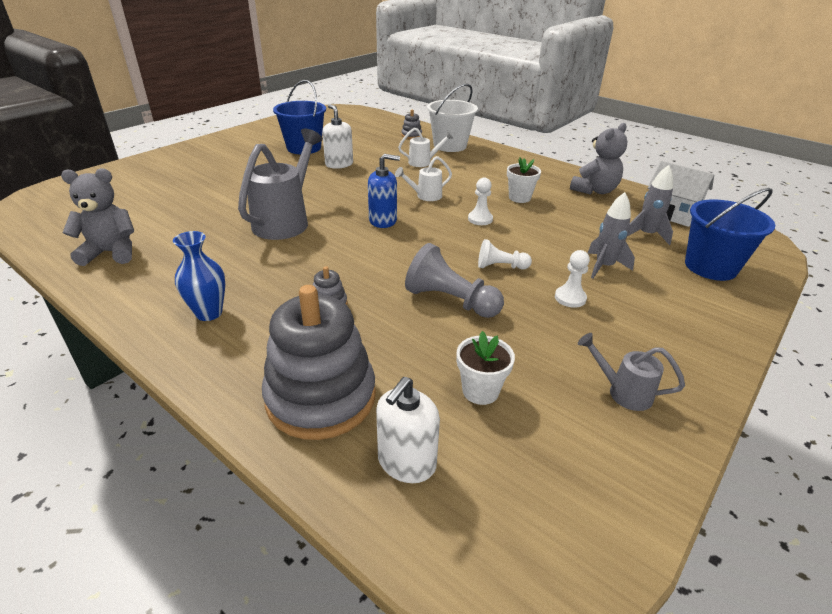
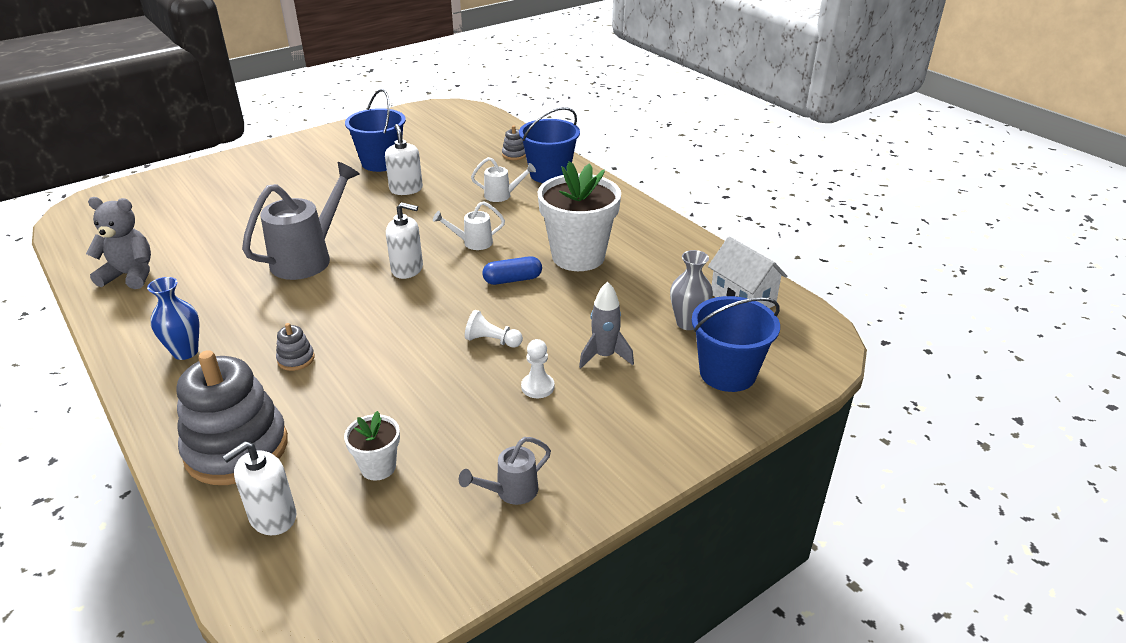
camera: 15 degrees right, 0 degrees up
blue soap dispenser [368,154,400,228] -> white soap dispenser [386,202,423,279]
grey pawn [405,243,504,318] -> none
white bucket [427,83,478,152] -> blue bucket [519,107,580,183]
white pawn [468,178,493,225] -> blue capsule [482,256,542,285]
white flower pot [507,158,541,203] -> white flower pot [537,161,621,271], size x2.07
grey teddy bear [570,123,627,195] -> none
grey watering can [578,333,685,411] -> grey watering can turned 75 degrees counterclockwise [459,437,551,505]
grey rocket [627,165,673,245] -> grey vase [670,250,713,330]

